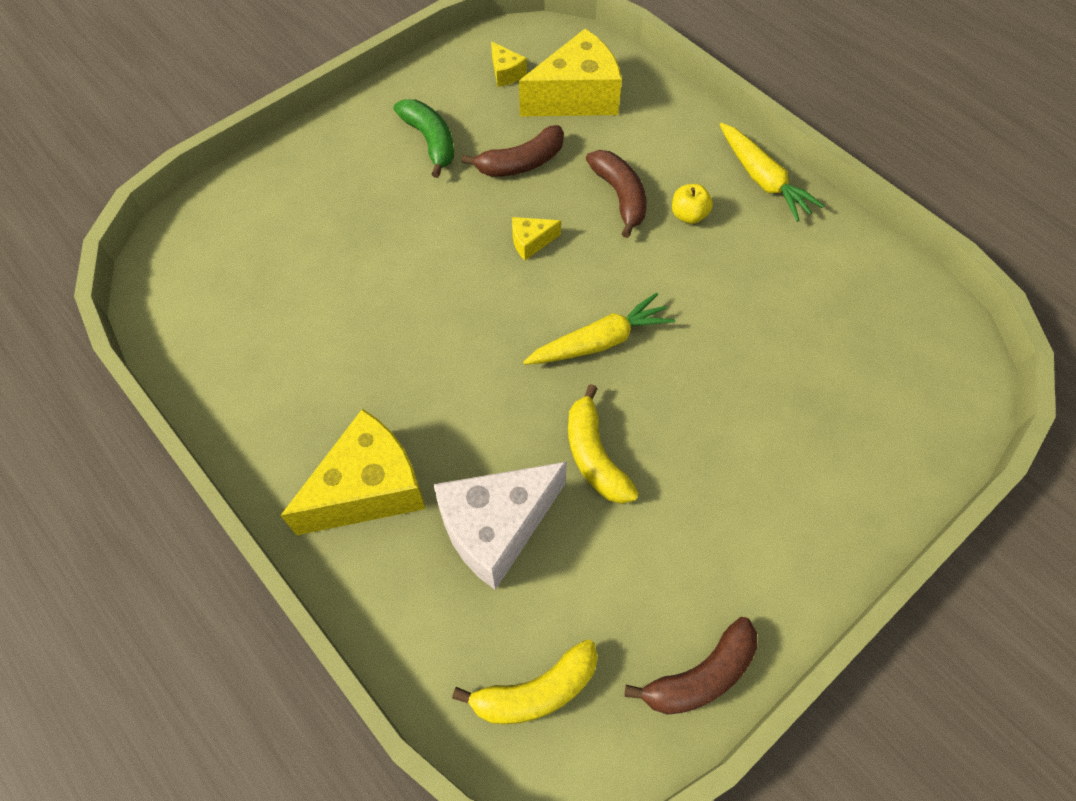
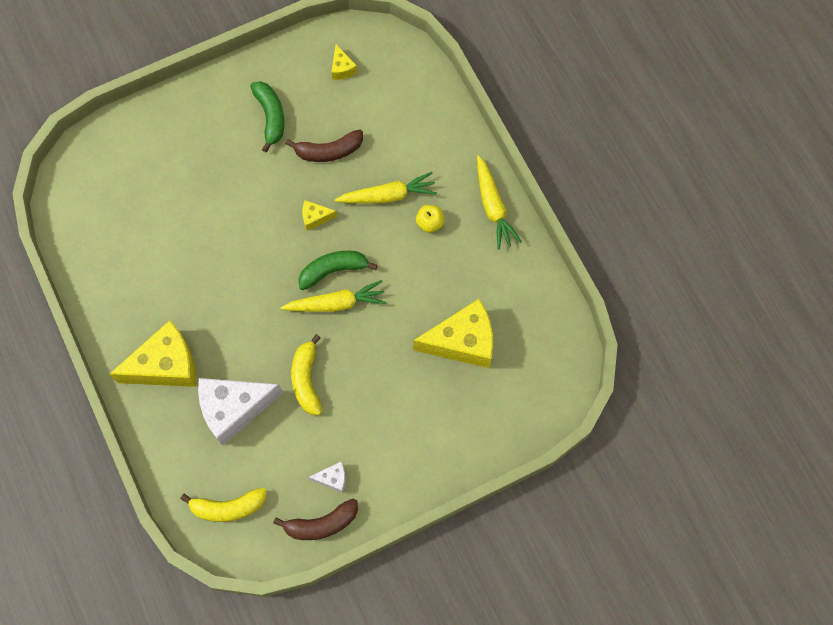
camera: 15 degrees right, 10 degrees up
yellow cheese [519,29,622,117] -> yellow cheese moved to [413,299,493,368]
brown banana [586,150,647,238] -> yellow carrot [335,172,437,204]
none -> green banana [298,251,378,290]
none -> white cheese [308,461,346,493]

